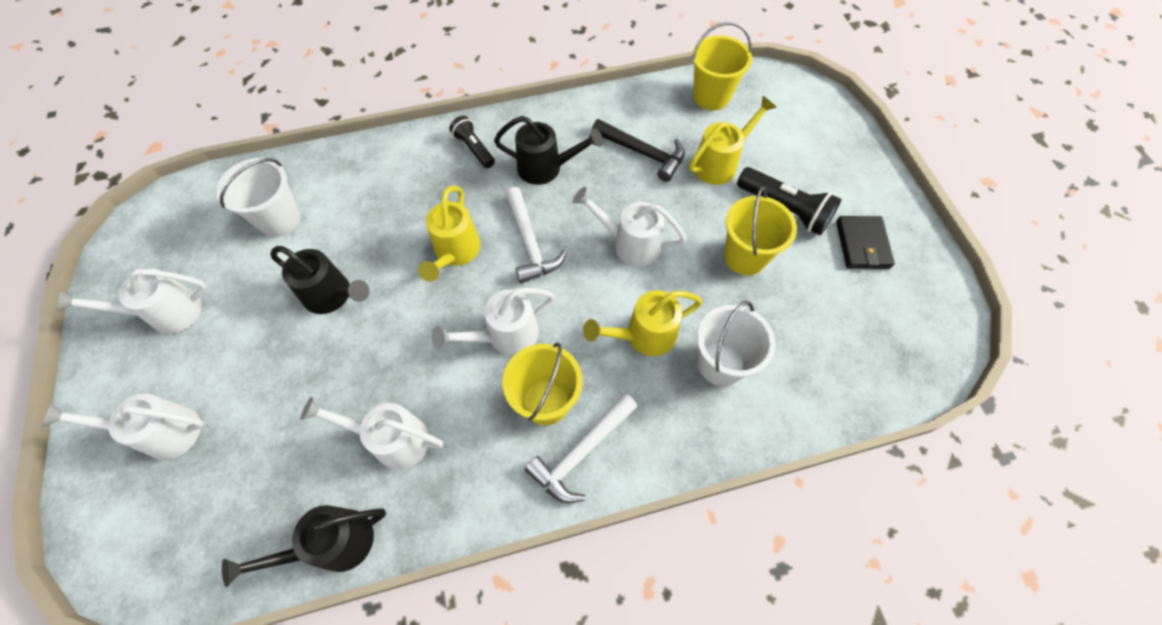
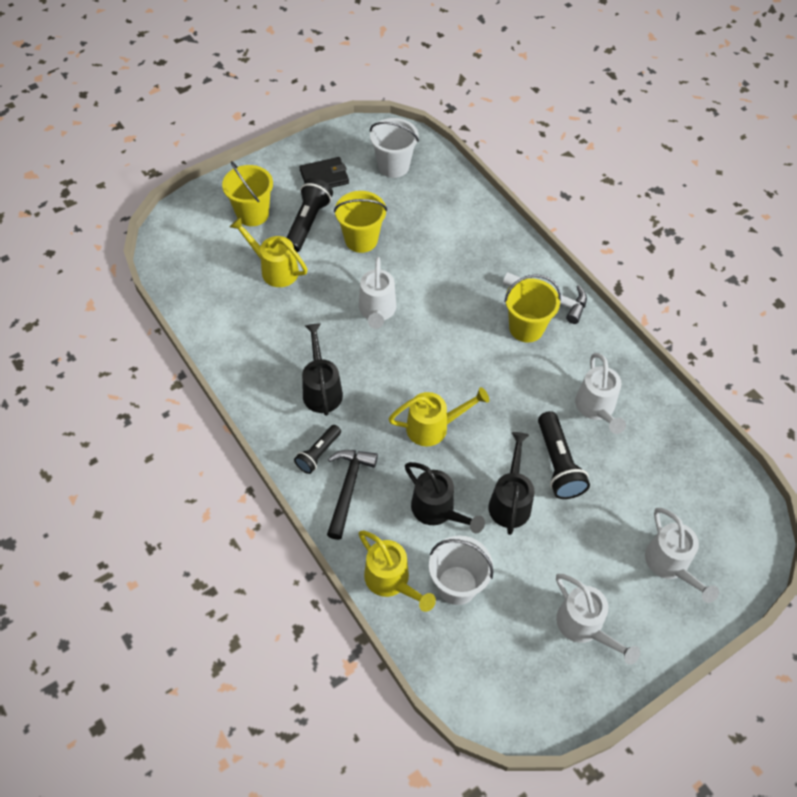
camera: 110 degrees left, 5 degrees down
black watering can [222,505,386,587] -> black watering can moved to [405,462,485,533]
white watering can [432,288,555,355] -> none
white hammer [505,187,567,283] -> none
yellow watering can [583,290,703,356] -> yellow watering can moved to [358,531,436,612]
black hammer [592,119,685,182] -> black hammer moved to [327,450,378,540]
yellow bucket [692,22,752,110] -> yellow bucket moved to [222,161,273,226]
white bucket [697,301,775,386] -> white bucket moved to [370,118,419,178]
none -> black flashlight [538,411,590,499]

